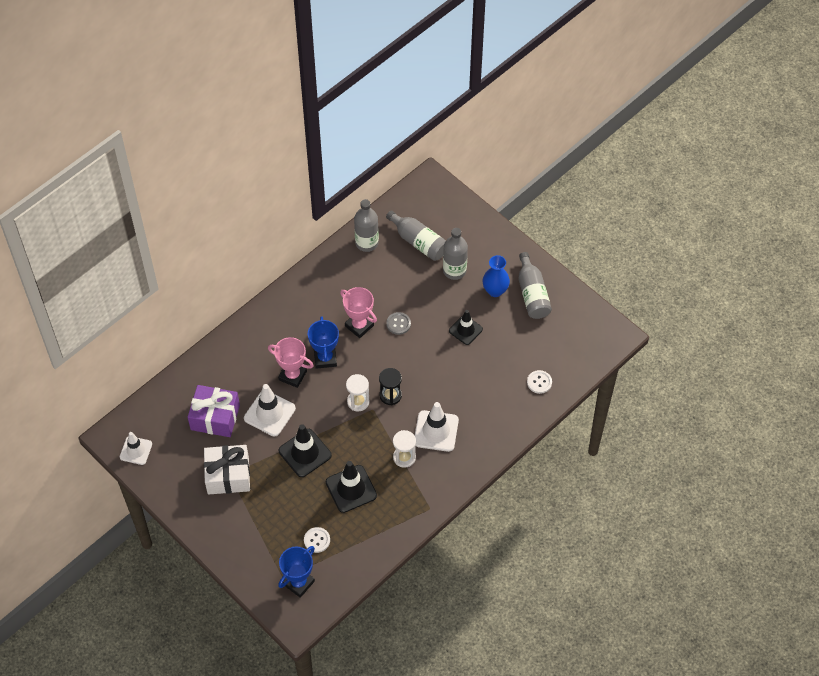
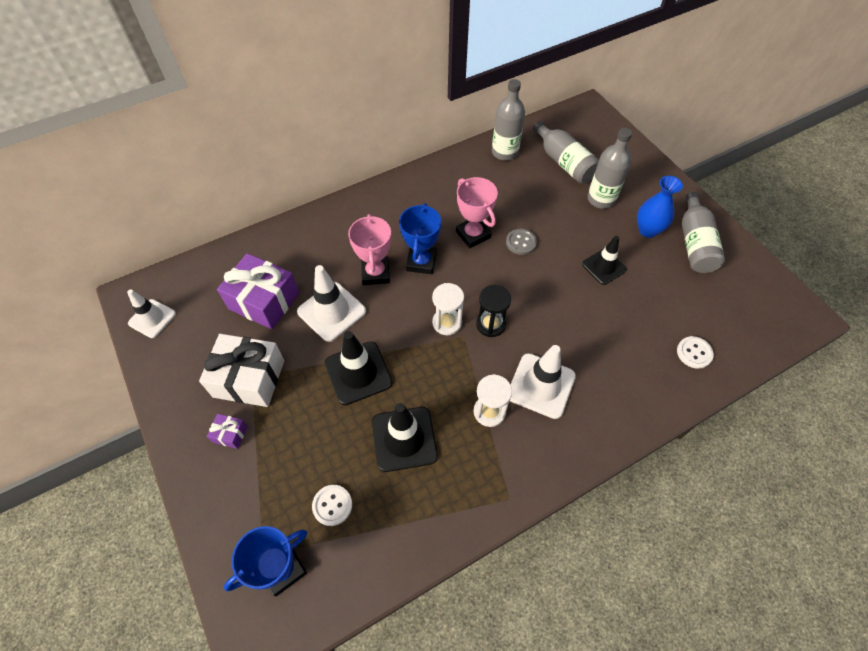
camera: 15 degrees right, 0 degrees up
pink trophy [268,337,314,388] -> pink trophy turned 45 degrees clockwise [348,214,391,285]
none -> purple gift [207,414,248,449]

